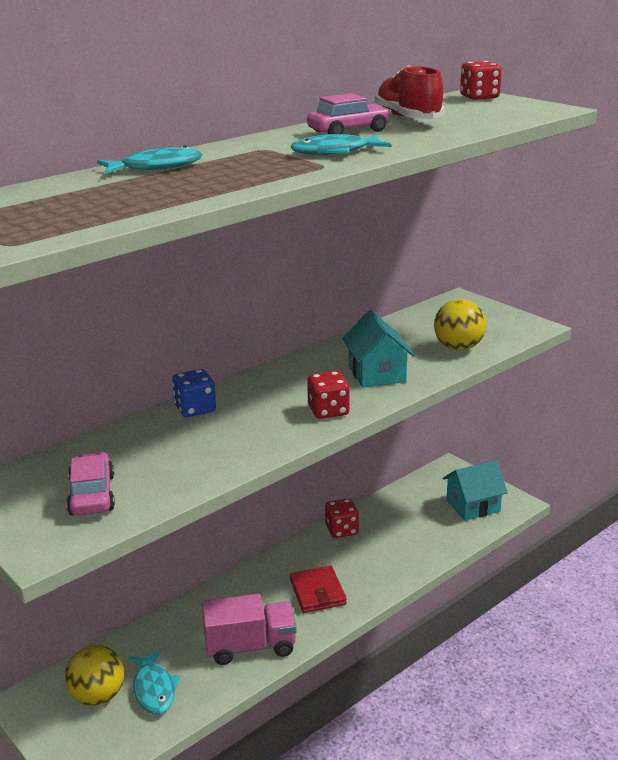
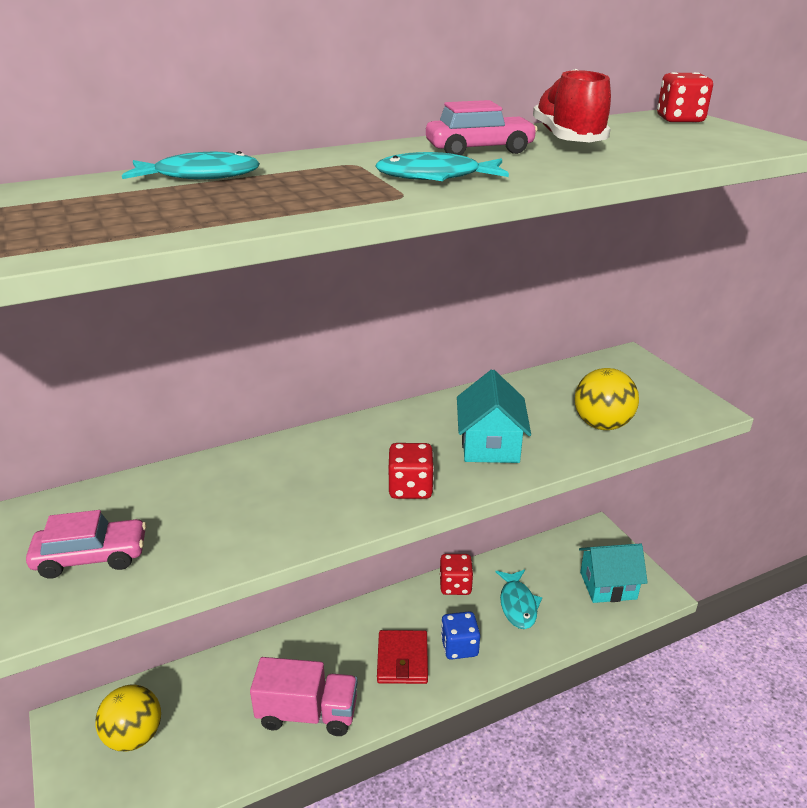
camera: 15 degrees right, 5 degrees up
pink car [66,452,115,515] -> pink car turned 75 degrees clockwise [26,510,146,578]
turquoise fish [128,649,180,715] -> turquoise fish moved to [495,570,542,629]
blue dice [172,369,216,417] -> blue dice moved to [441,611,480,660]

